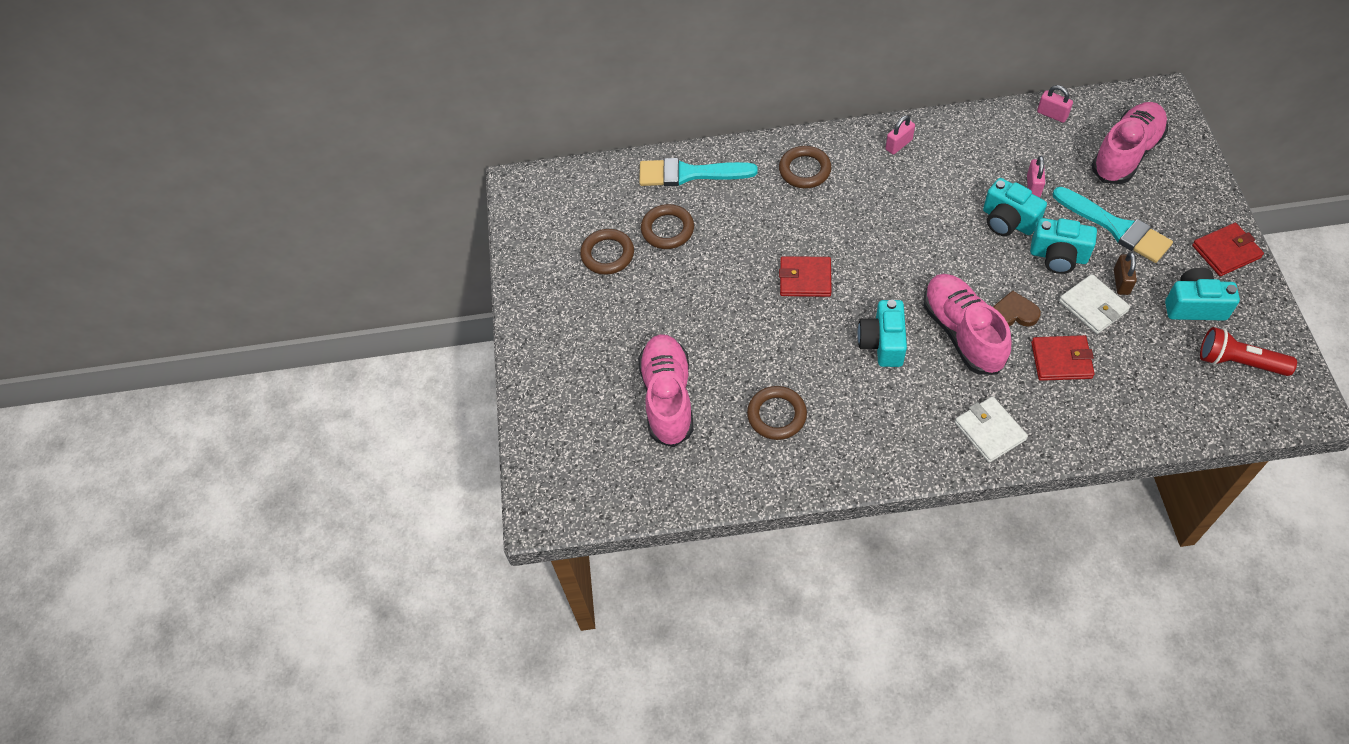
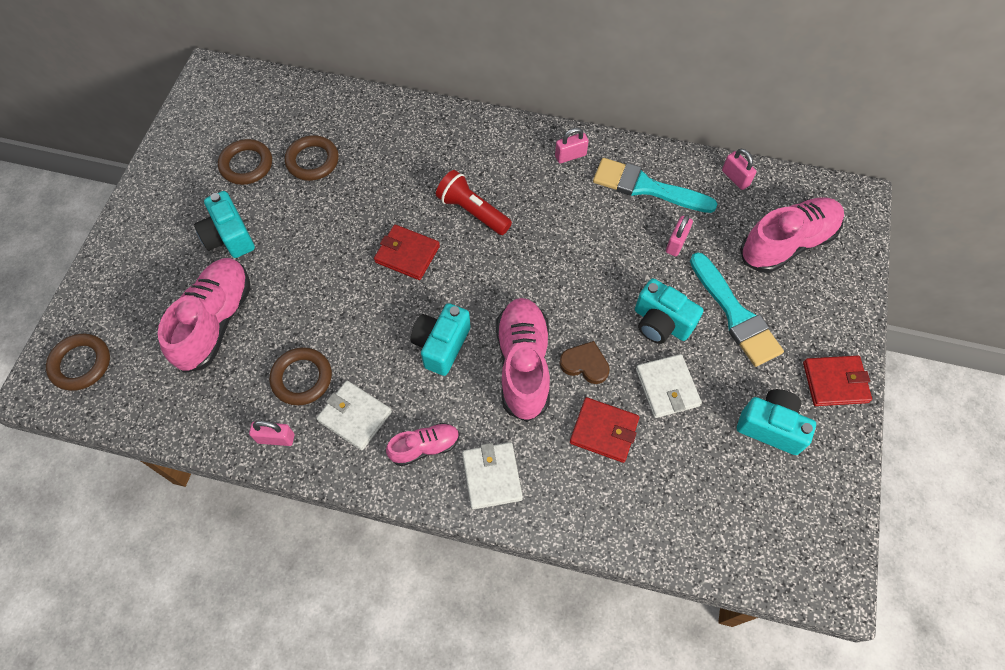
camera: 15 degrees right, 5 degrees up
turquoise brush [639,158,758,186] -> turquoise brush moved to [593,158,717,213]
brown ring [779,146,832,188] -> brown ring moved to [46,334,110,391]
turquoise camera [983,178,1047,236] -> turquoise camera moved to [194,191,255,258]
brown padlock [1114,252,1137,295] -> none
red flashlight [1200,327,1297,376] -> red flashlight moved to [436,170,512,235]
none -> pink padlock [249,421,294,446]
none -> white wallet [316,381,392,450]
none -> pink shoe [386,423,460,466]

